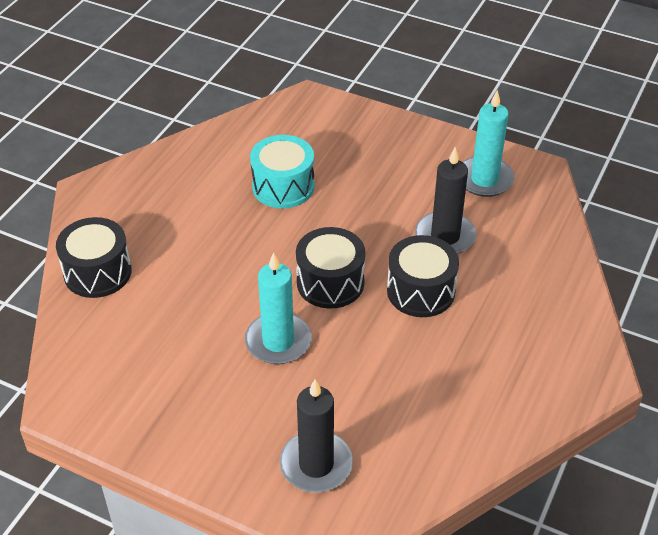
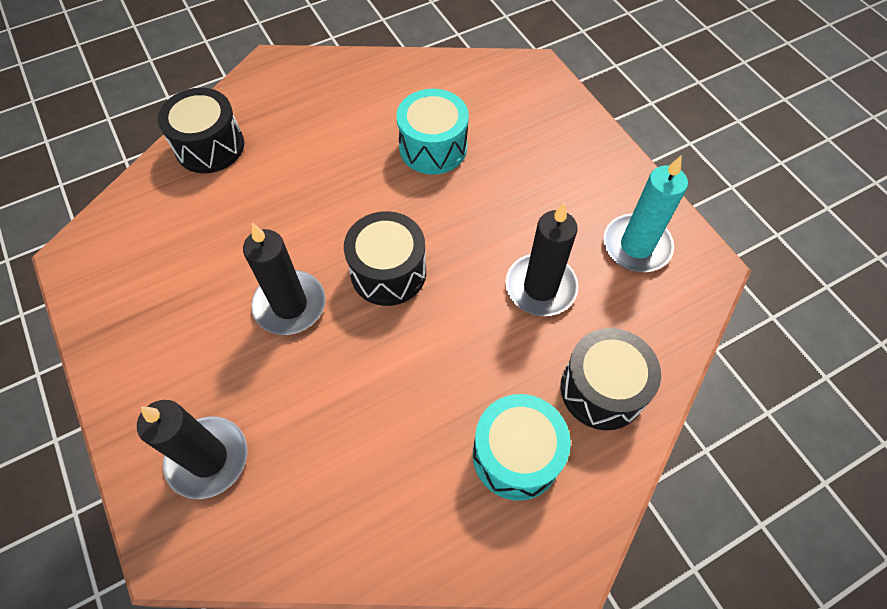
camera: 35 degrees right, 15 degrees up
turquoise candle [245,252,312,364] -> black candle [243,223,326,335]
black drum [387,235,459,317] -> black drum moved to [560,328,661,430]
none -> turquoise drum [473,394,571,500]

